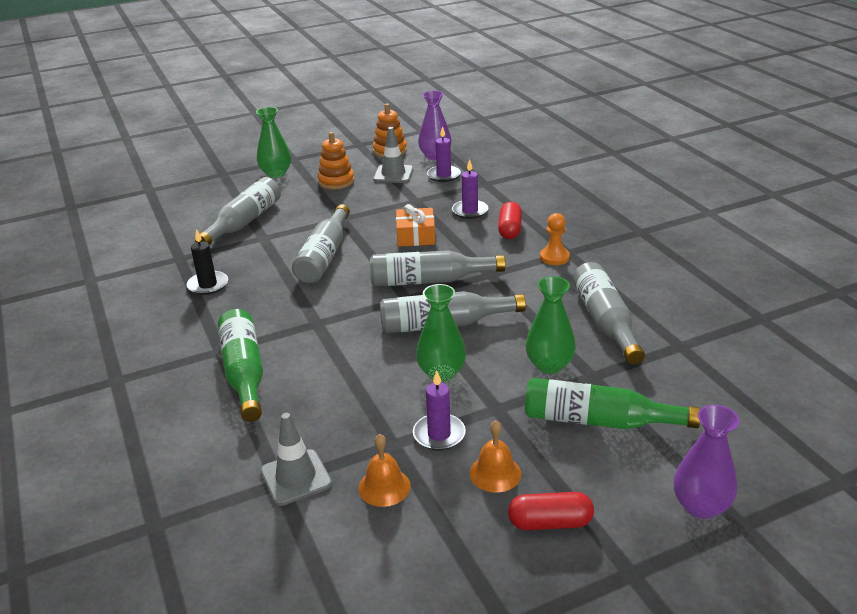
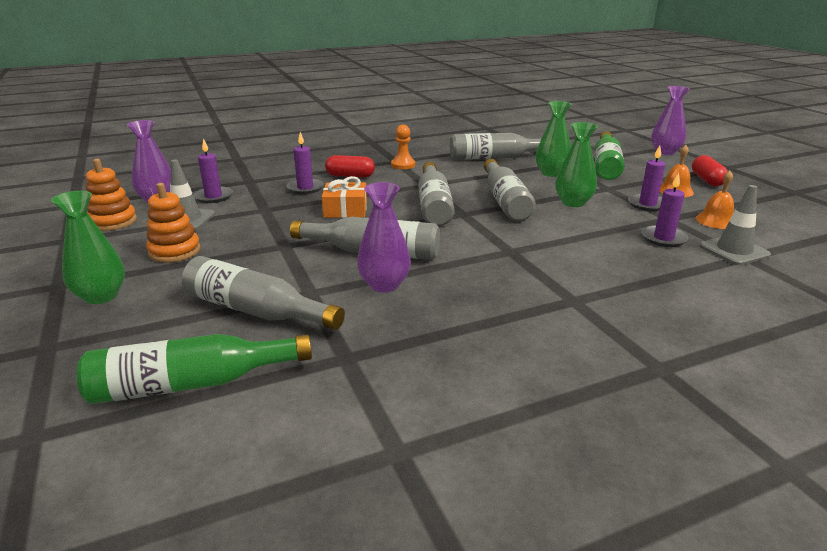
camera: 90 degrees left, 5 degrees down
black candle [187,229,228,295] -> none
green bottle [218,309,263,422] -> green bottle moved to [77,334,312,404]
none -> purple vase [357,182,411,292]
none -> purple candle [641,173,689,247]

